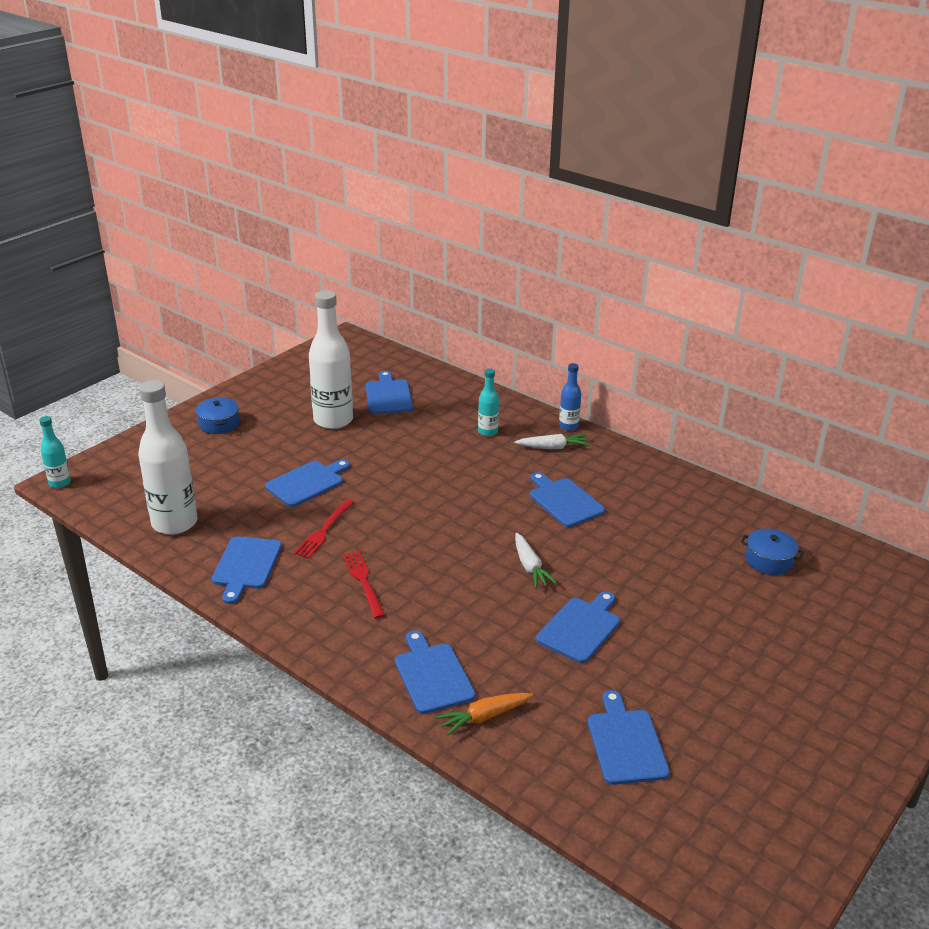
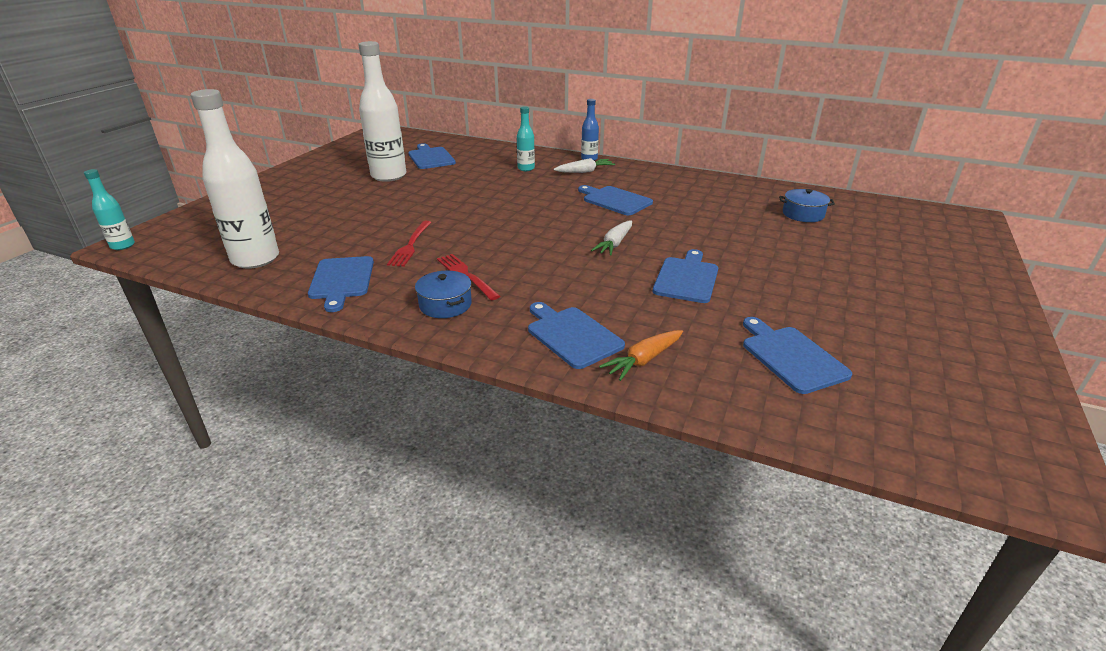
camera: 15 degrees left, 0 degrees up
blue pot [196,397,239,434] -> blue pot moved to [415,271,472,318]
blue cutting board [265,459,350,507] -> none
white carrot [515,533,557,588] -> white carrot turned 60 degrees clockwise [591,221,632,256]

